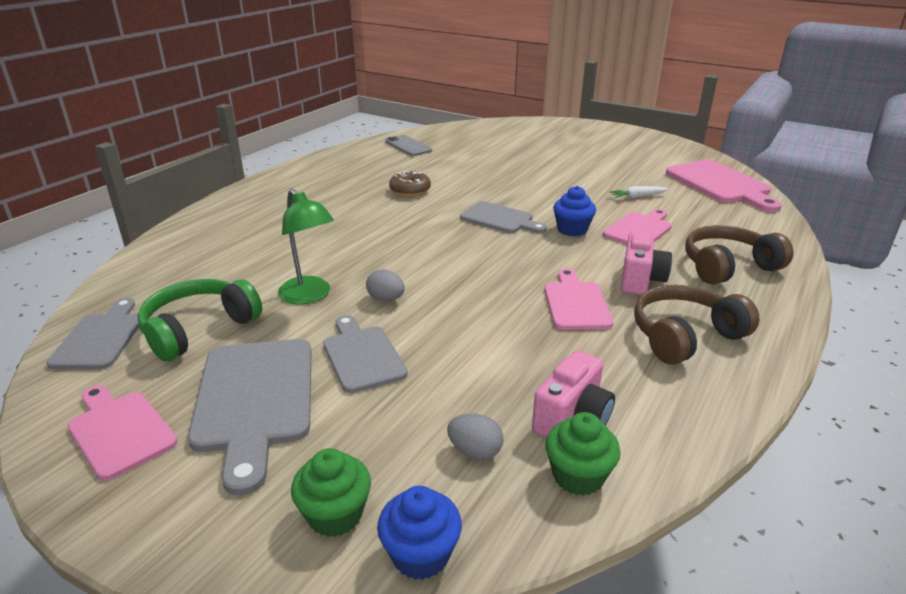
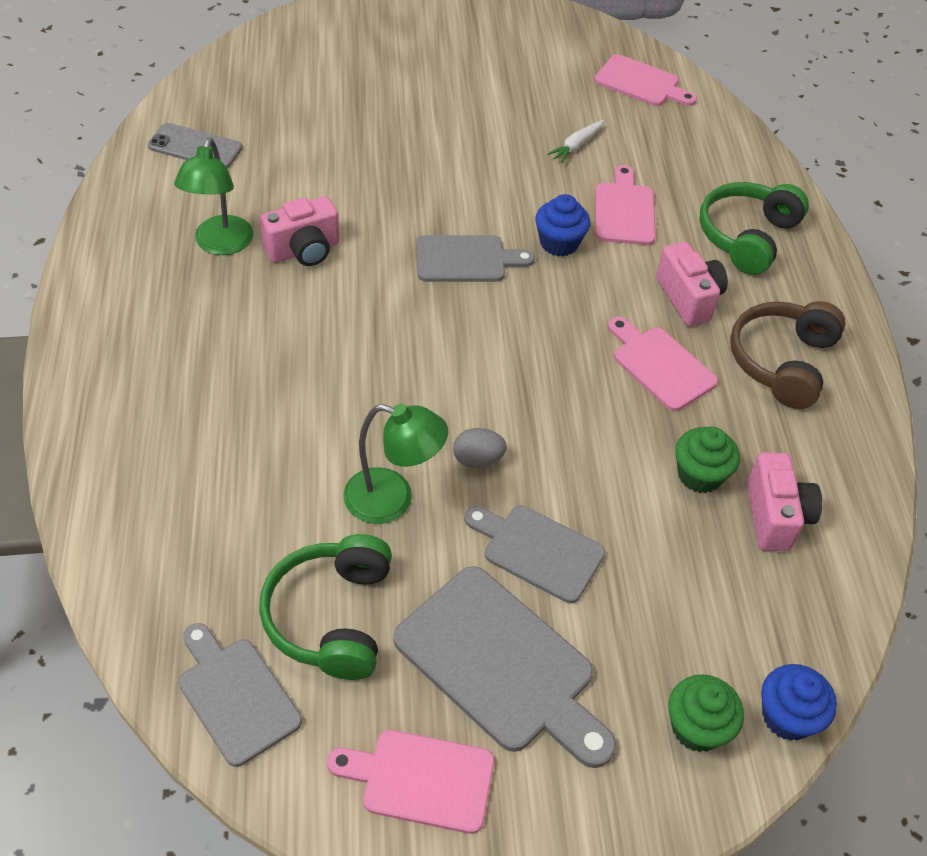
camera: 40 degrees left, 20 degrees up
brown donut [389,171,431,197] -> pink camera [260,196,339,266]
grey egg [447,414,504,460] -> none
green cupcake [545,412,621,496] -> green cupcake moved to [675,427,740,493]
pink cutting board [666,160,782,212] -> pink cutting board [594,54,697,106], size x0.64
brown headphones [685,225,793,285] -> green headphones [699,182,809,275]
none -> green lamp [174,138,254,255]

